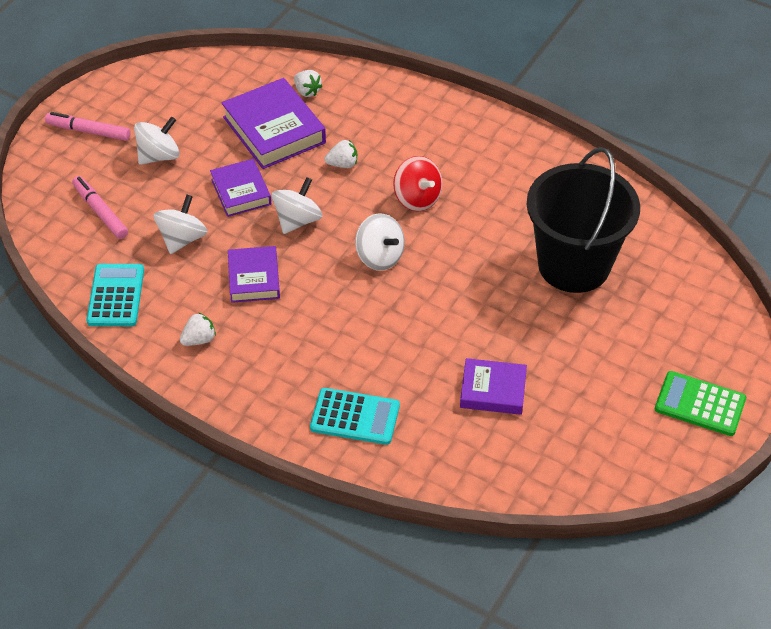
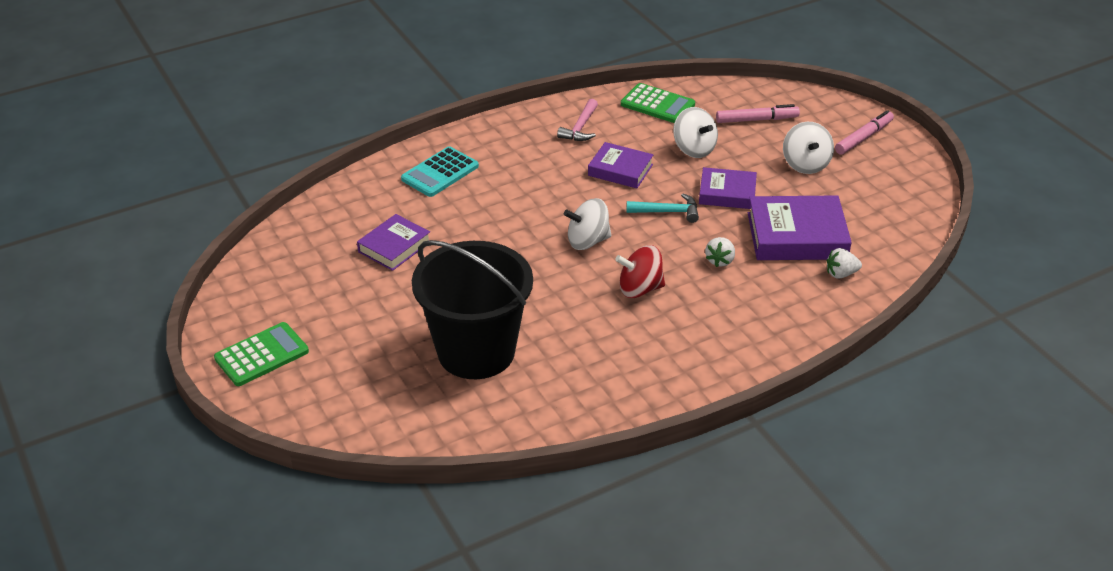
camera: 120 degrees right, 10 degrees down
turquoise calculator [86,264,144,326] -> green calculator [621,83,695,123]
white strawberry [180,312,216,346] -> pink hammer [557,99,598,141]
white spinning top [271,177,323,234] -> turquoise hammer [626,193,699,223]

